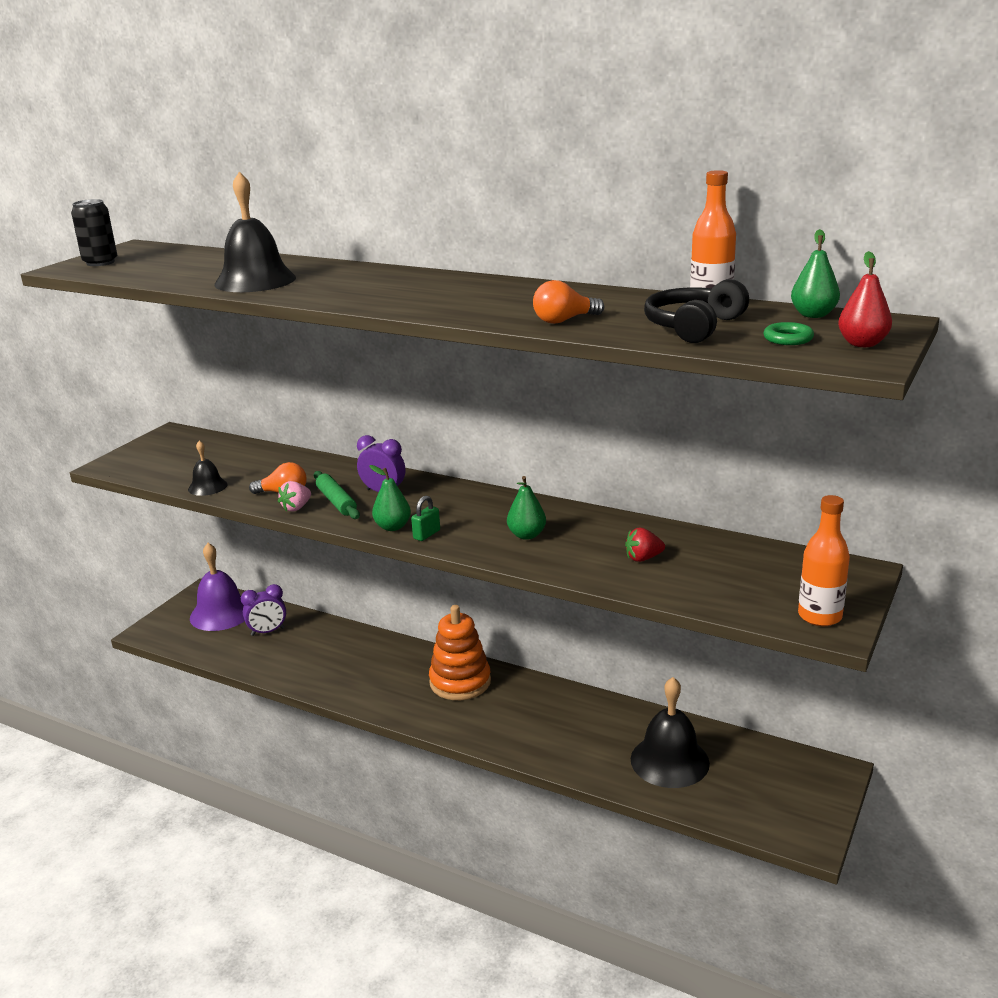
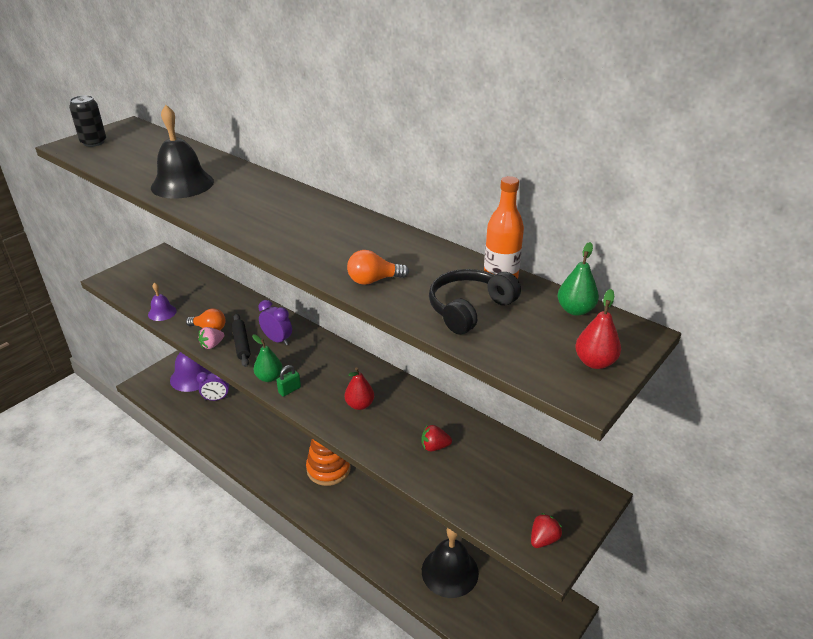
camera: 10 degrees right, 10 degrees up
black bell [188,440,227,496] -> purple bell [148,282,177,321]
green rolling pin [314,471,360,519] -> black rolling pin [232,314,250,367]
green pear [507,476,546,540] -> red pear [345,368,374,410]
green ring [764,322,814,345] -> none
orange bottle [798,495,850,626] -> red strawberry [531,513,562,548]

